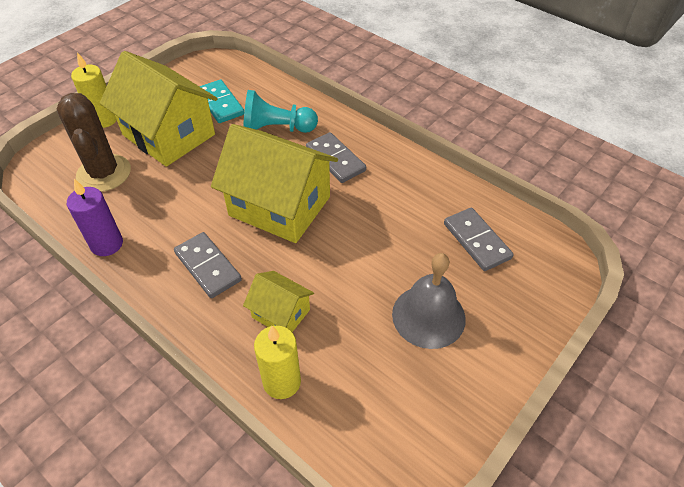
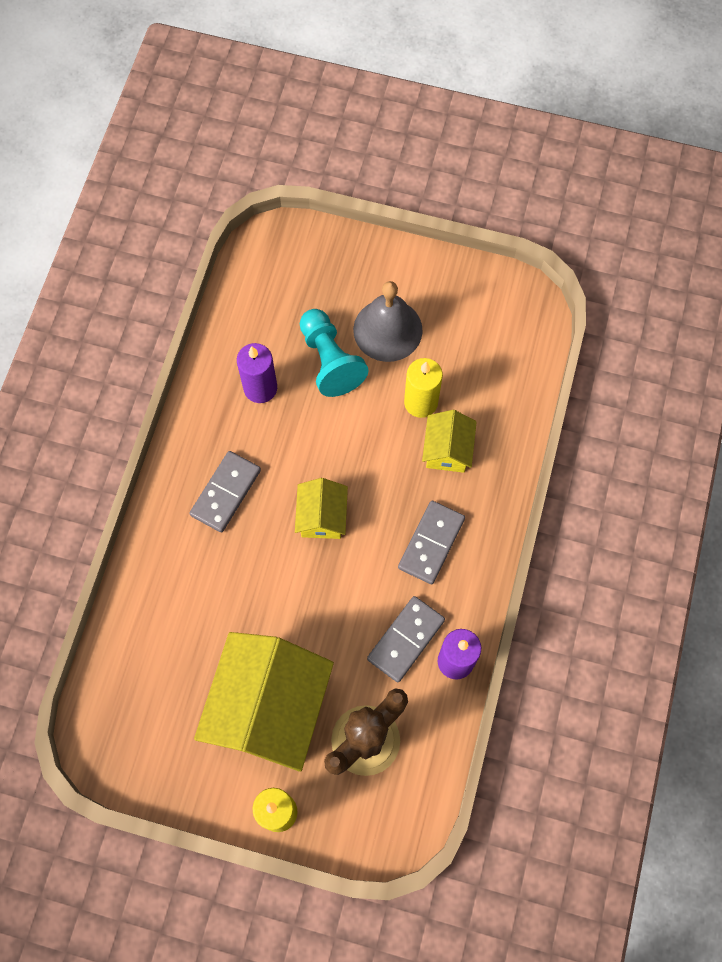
camera: 115 degrees left, 20 degrees up
turquoise domino [199,80,244,123] -> none
yellow house [211,124,338,243] -> yellow house [295,478,348,539], size x0.49
turquoise pawn [243,90,318,133] -> turquoise pawn moved to [300,309,369,397]
yellow candle [254,326,301,399] -> yellow candle moved to [404,358,443,418]
grey domino [444,208,514,271] -> grey domino moved to [367,596,445,682]
none -> purple candle [237,343,277,403]

